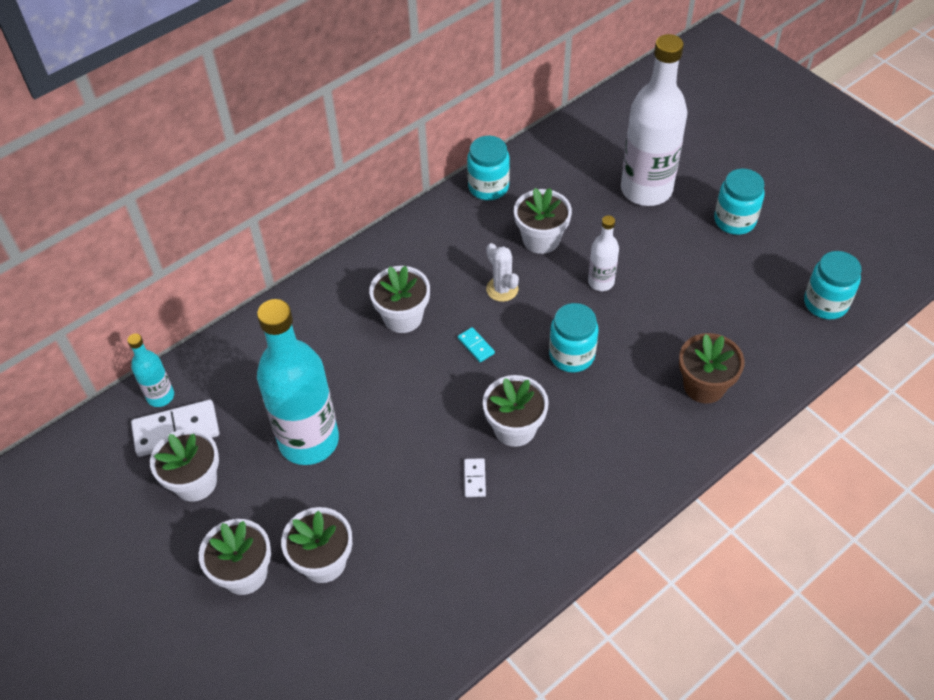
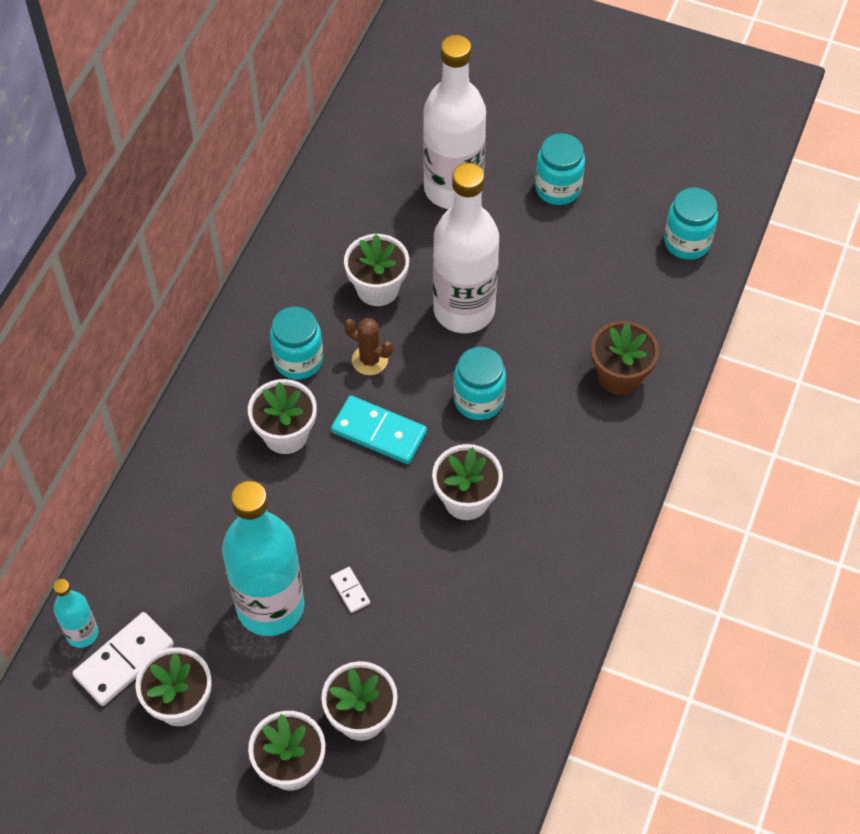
camera: 30 degrees left, 5 degrees up
turquoise domino [458,327,495,362] -> turquoise domino [331,396,427,464], size x2.05
white domino [464,458,486,497] -> white domino moved to [330,567,370,613]
turquoise jar [467,136,510,200] -> turquoise jar moved to [270,306,323,380]
white cactus [486,243,519,302] -> brown cactus [344,318,393,375]
white bottle [588,215,619,291] -> white bottle [433,163,499,333], size x2.10

